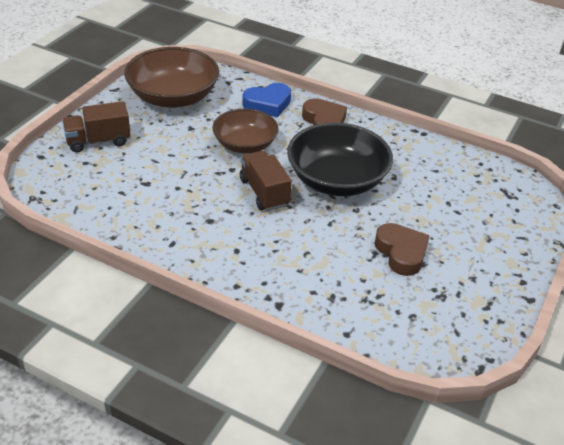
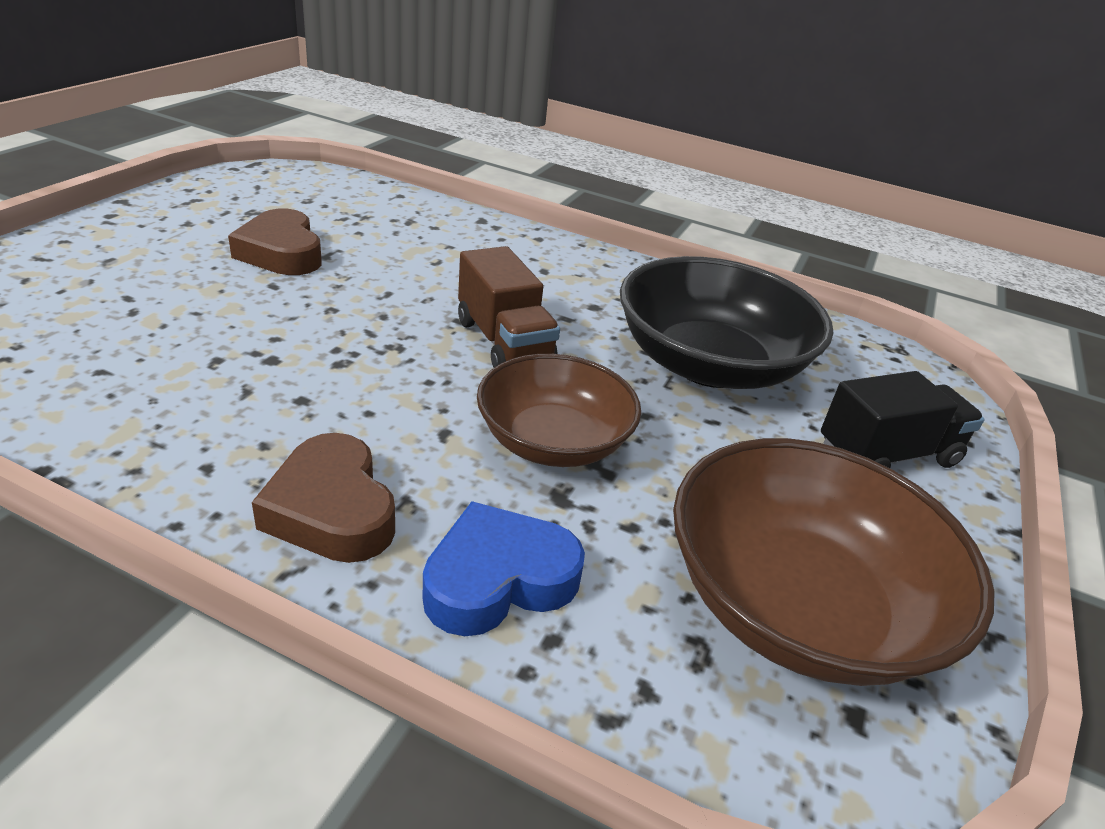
camera: 175 degrees right, 5 degrees down
brown truck [62,101,130,153] -> black truck [821,371,985,468]
black bowl [287,122,393,196] -> black bowl moved to [620,256,833,389]

